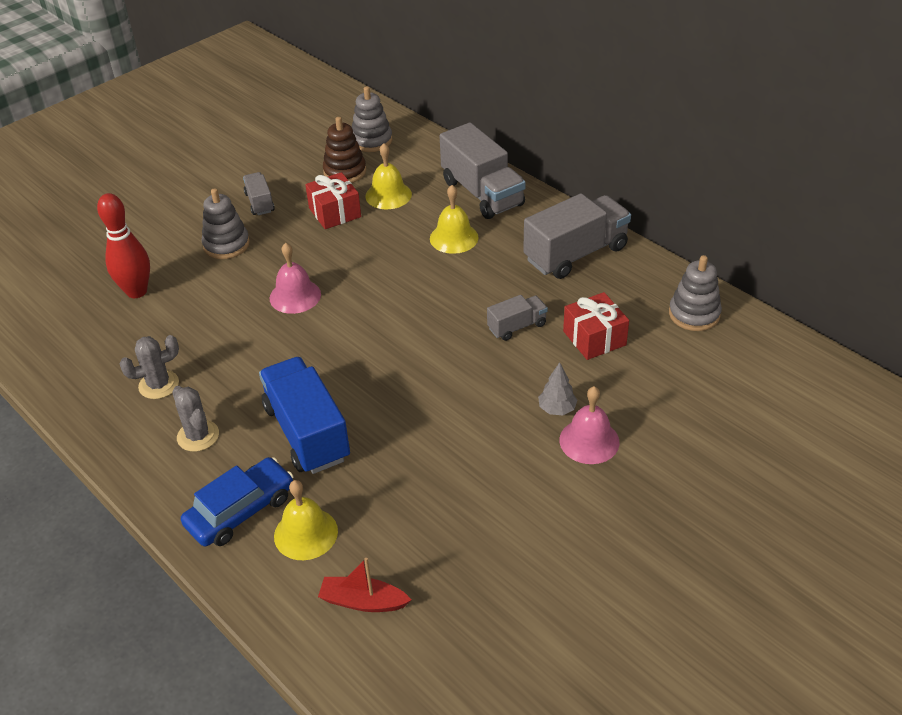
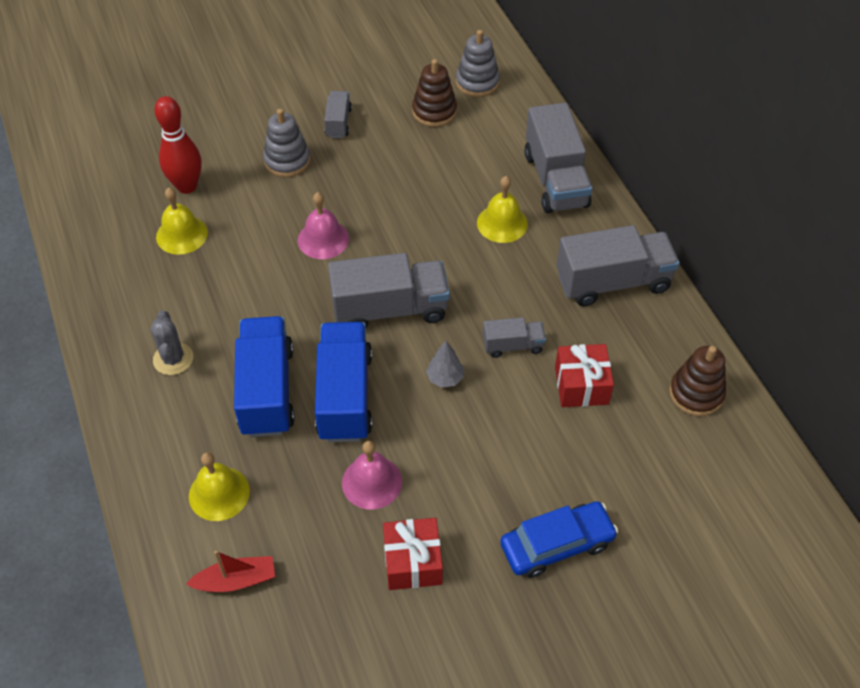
camera: 20 degrees right, 10 degrees up
grey cactus [120,335,179,399] -> none
blue car [181,457,294,546] -> blue car moved to [500,501,618,578]
red gift [305,172,361,229] -> red gift moved to [383,518,443,590]
red boat [318,558,411,612] -> red boat turned 135 degrees clockwise [186,551,275,592]
yellow bell [365,143,412,209] -> yellow bell moved to [156,188,208,254]
grey tree [538,362,577,415] -> grey tree moved to [426,341,464,388]
pink bell [559,386,619,464] -> pink bell moved to [342,441,402,510]
grey stacking toy [669,255,722,331] -> brown stacking toy [669,346,726,416]
none -> blue truck [315,322,372,442]
none -> grey truck [328,253,450,328]

